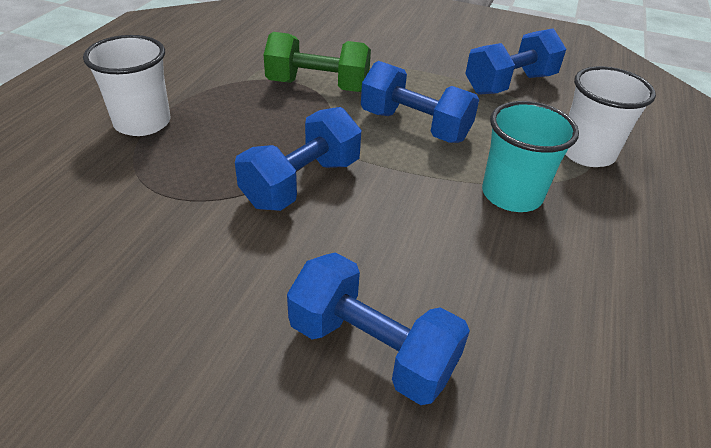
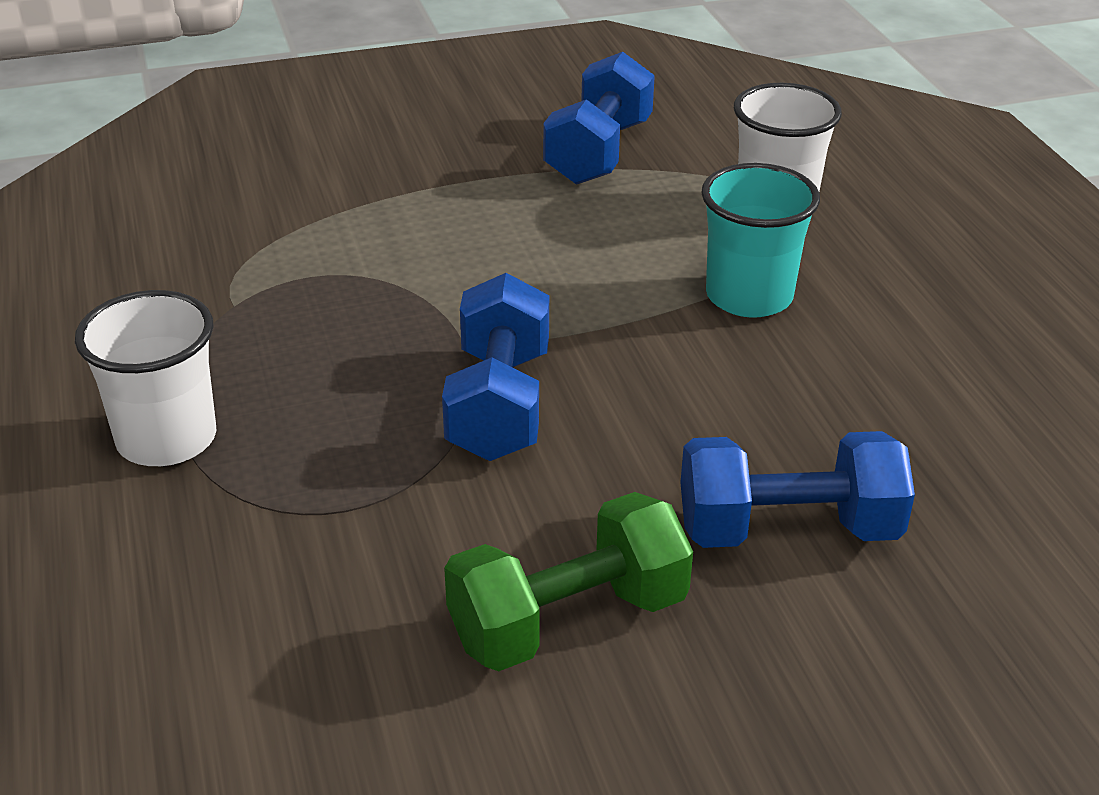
camera: 35 degrees left, 5 degrees down
green dumbbell [264,32,371,92] -> green dumbbell moved to [444,492,693,671]
blue dumbbell [361,61,479,143] -> none

